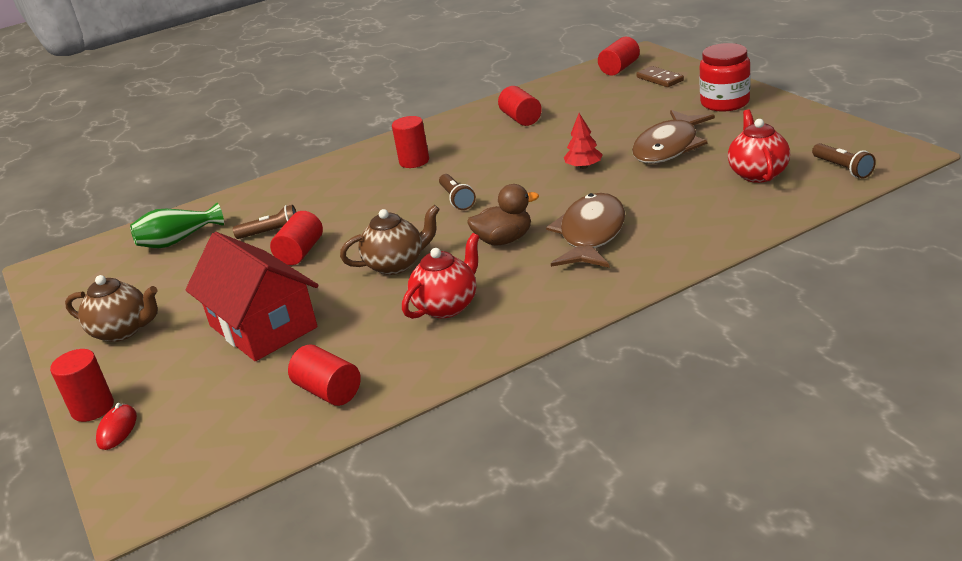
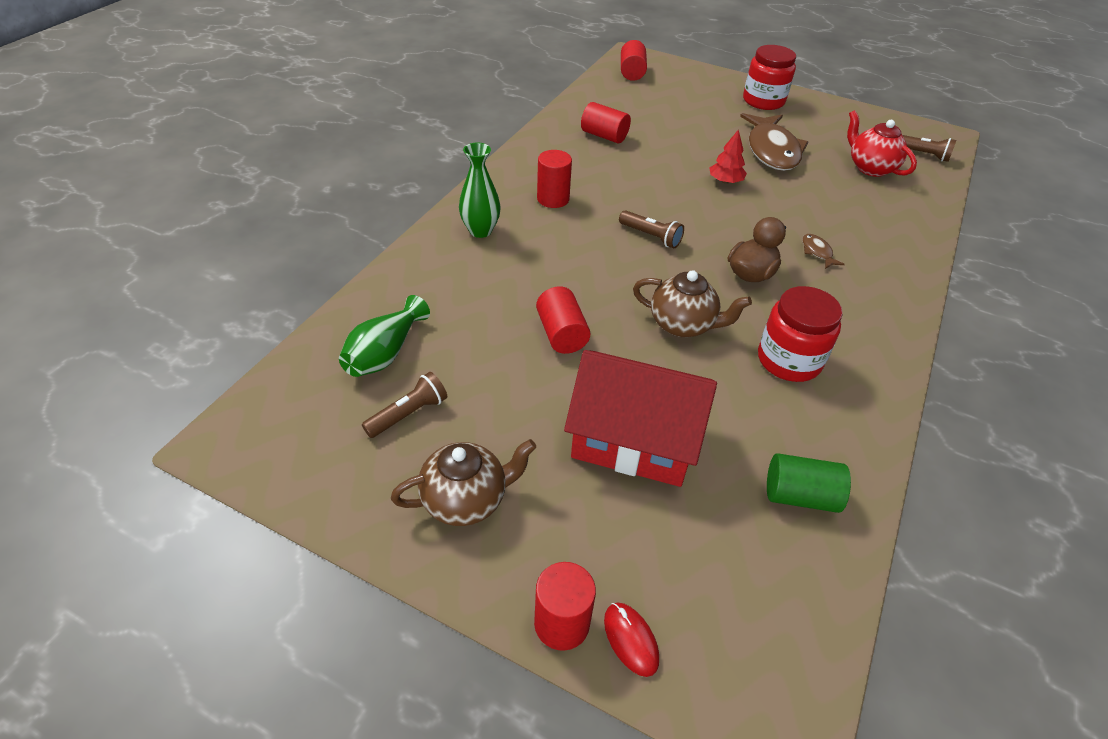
camera: 40 degrees left, 15 degrees up
brown flashlight [233,205,296,239] -> brown flashlight moved to [362,372,447,438]
red cylinder [288,344,361,406] -> green cylinder [767,453,851,513]
brown teapot [340,205,440,275] -> brown teapot turned 75 degrees clockwise [633,270,752,338]
red teapot [402,233,480,319] -> red jar [758,286,843,382]
brown fish [546,193,625,268] -> brown fish [802,234,845,269], size x0.42
brown domino [636,66,684,87] -> none
none -> green vase [459,142,501,238]

